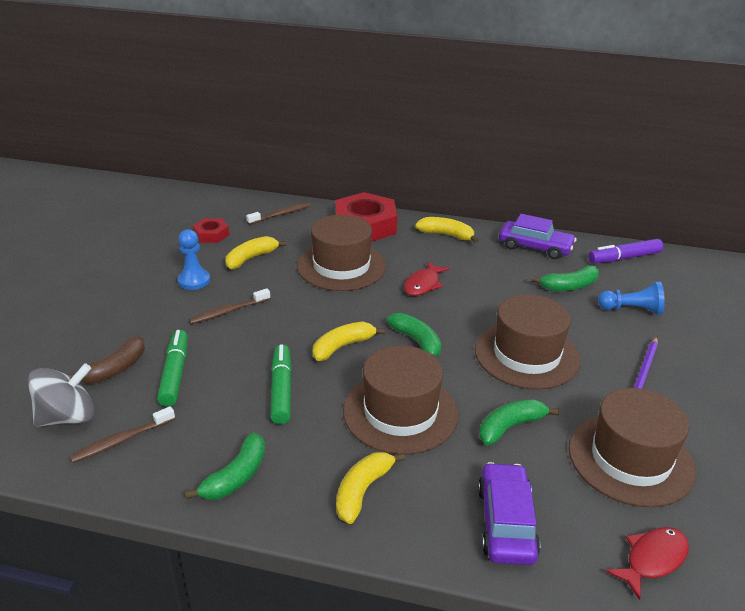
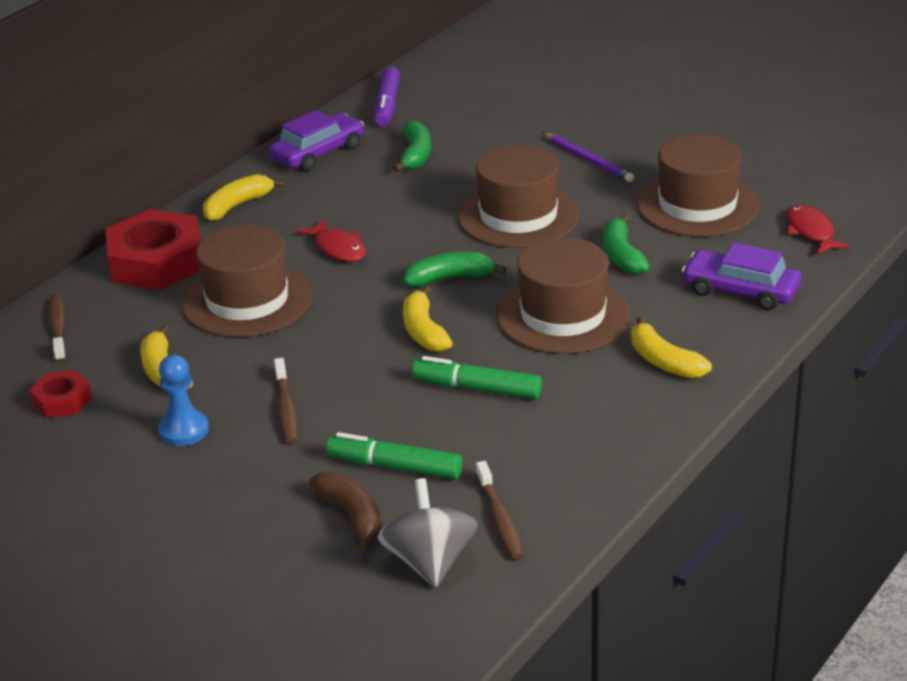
camera: 65 degrees left, 0 degrees up
green banana [185,432,265,500] -> none
blue pawn [598,281,665,315] -> none

